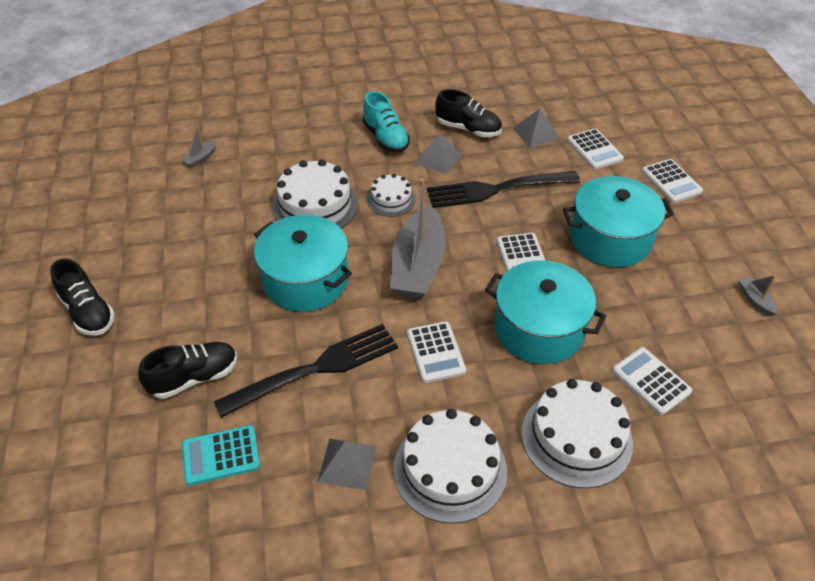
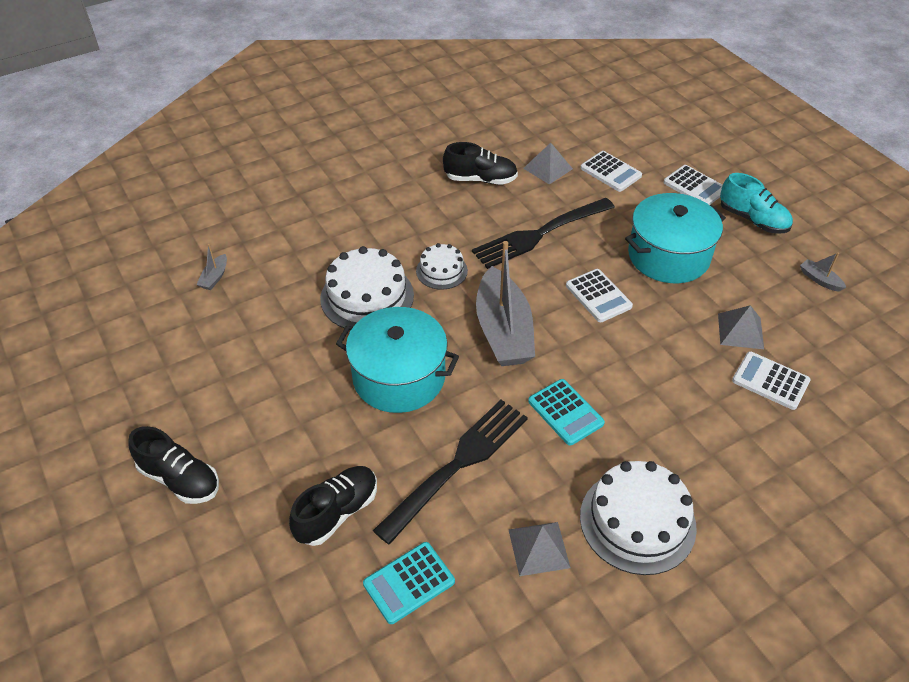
camera: 20 degrees left, 0 degrees up
turquoise shoe [363,91,410,153] -> turquoise shoe moved to [720,173,793,234]
white calculator [407,321,466,383] -> turquoise calculator [528,379,605,446]
grey pyramid [415,133,462,175] -> grey pyramid moved to [718,305,764,349]
turquoise pot [485,260,606,364] -> none
white cake [521,379,633,488] -> none

